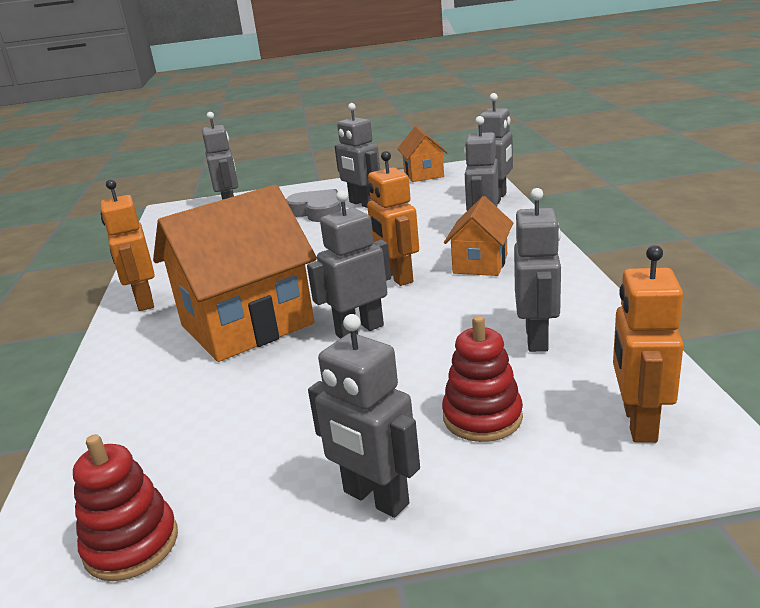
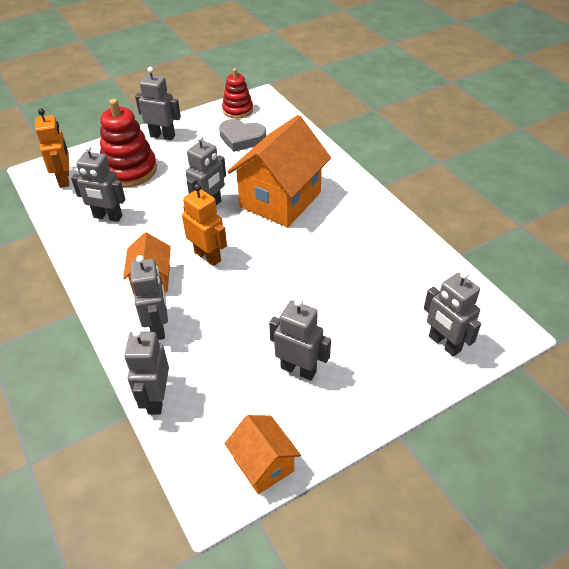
camera: 155 degrees right, 20 degrees up
orange robot [101,180,155,311] -> none
grey heart [286,189,341,222] -> grey heart moved to [219,119,266,152]
red stacking toy [442,315,523,442] -> red stacking toy [100,99,157,187], size x1.60
grey robot [514,188,561,352] -> grey robot turned 60 degrees counterclockwise [71,145,126,222]

